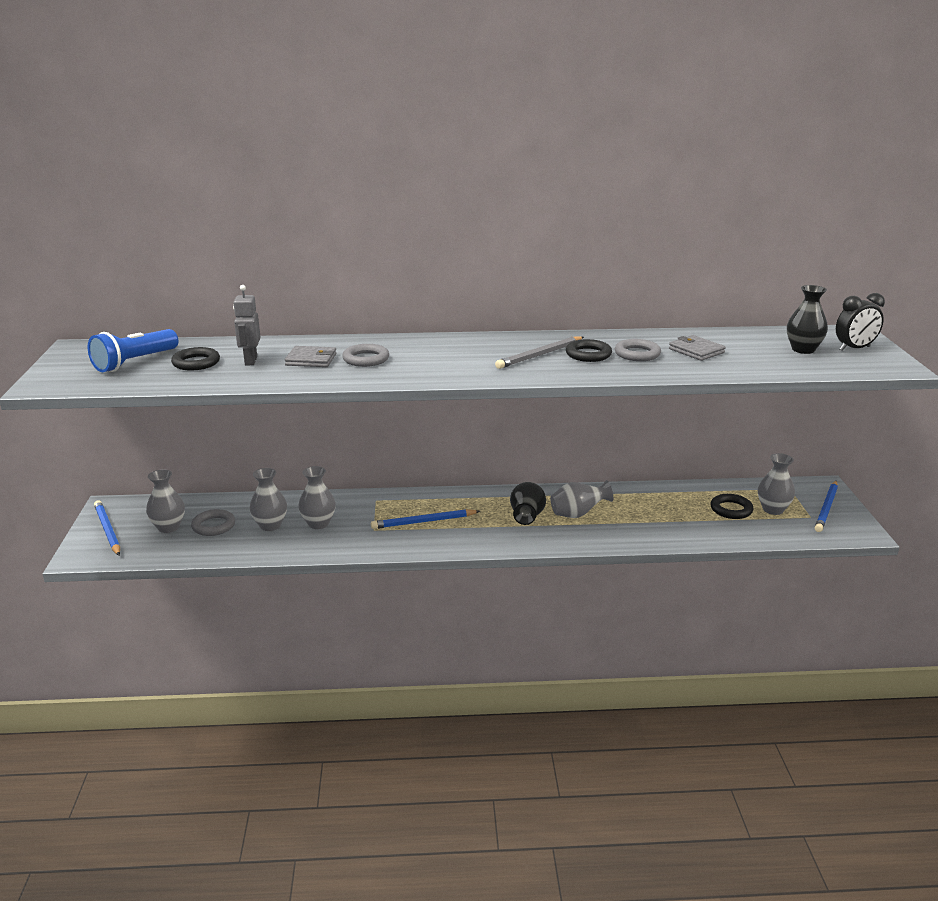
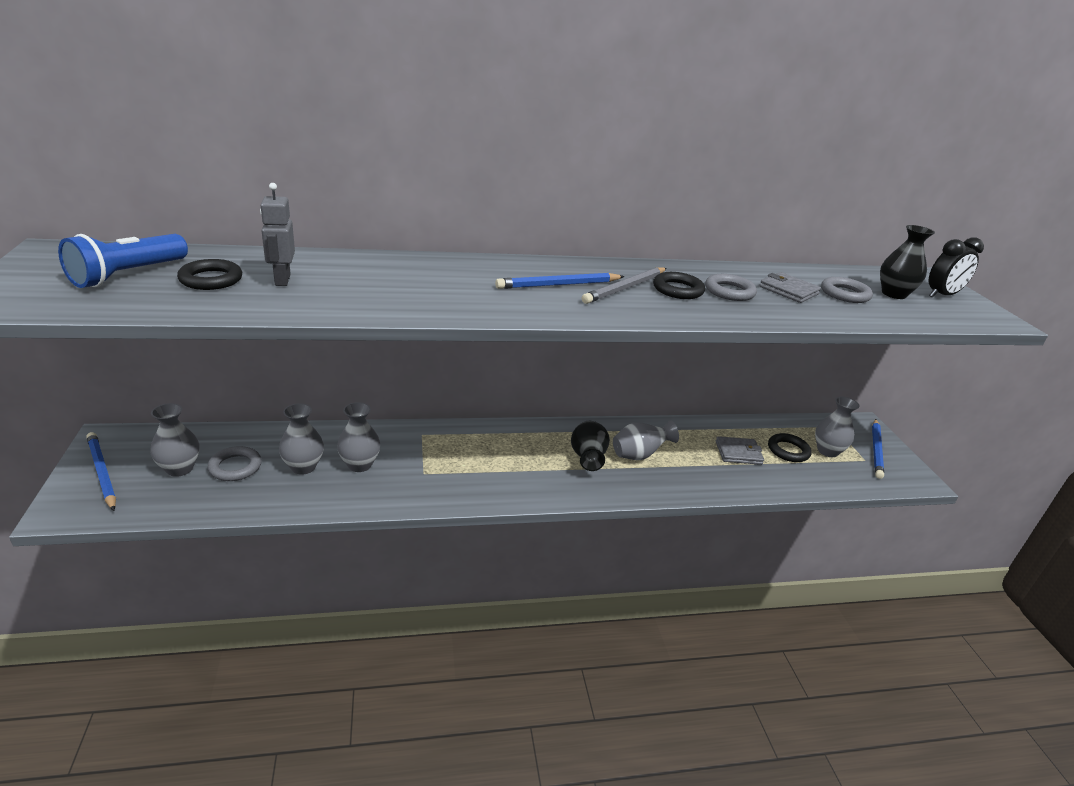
camera: 10 degrees left, 5 degrees up
grey wallet [285,346,336,367] -> grey wallet moved to [716,436,764,465]
grey ring [342,344,389,367] -> grey ring moved to [821,277,873,303]
blue pencil [371,509,480,529] -> blue pencil moved to [495,273,625,289]

